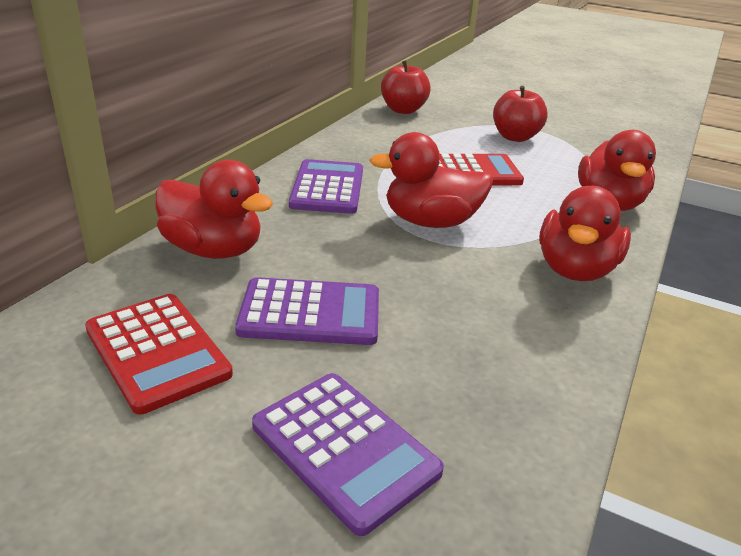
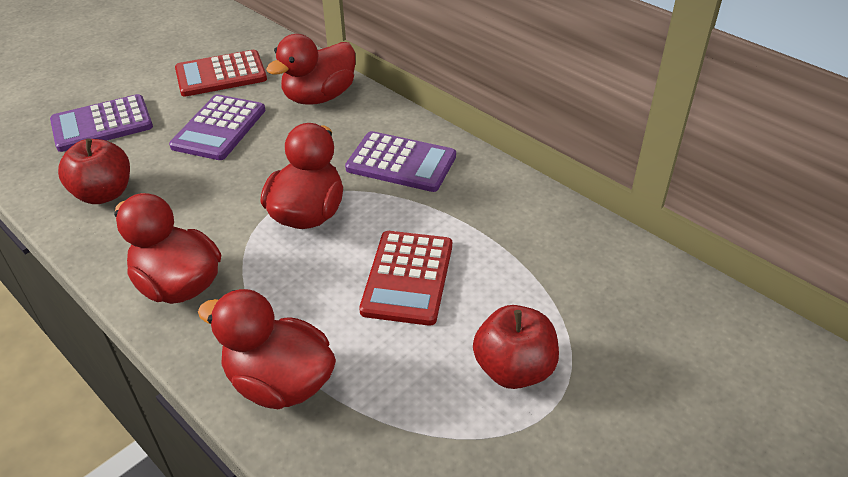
camera: 110 degrees right, 10 degrees up
red apple [381,60,431,114] -> red apple moved to [58,138,130,204]

